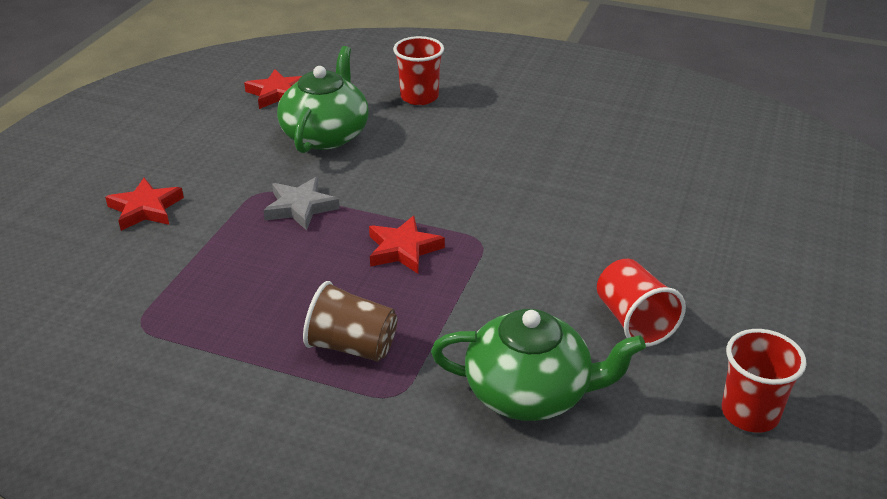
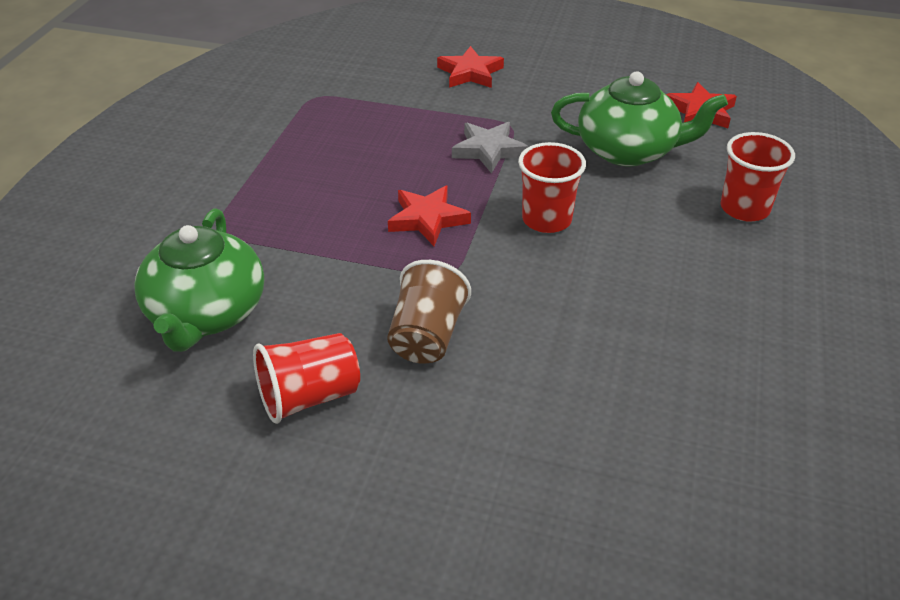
camera: 85 degrees right, 5 degrees up
brown cup [303,281,397,362] -> brown cup moved to [387,260,471,364]
red cup [722,329,807,433] -> red cup moved to [518,142,586,233]

